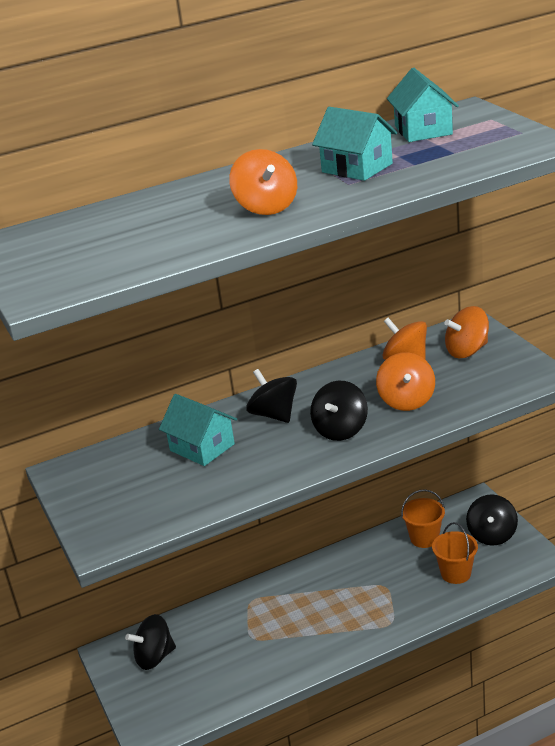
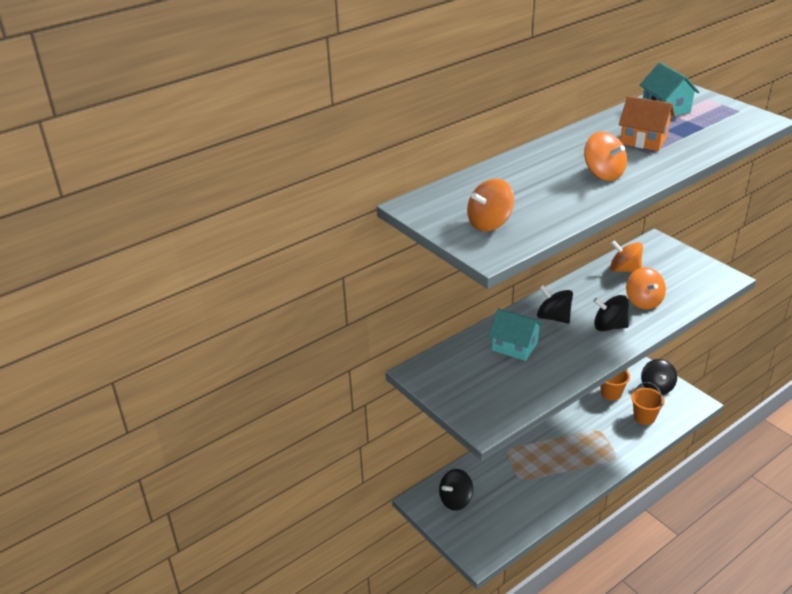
camera: 15 degrees left, 5 degrees up
black spinning top [310,381,368,441] -> black spinning top turned 90 degrees clockwise [594,295,629,331]
turquoise house [312,107,397,181] -> orange house [619,96,674,151]
orange spinning top [444,306,489,358] -> orange spinning top moved to [467,179,514,231]

